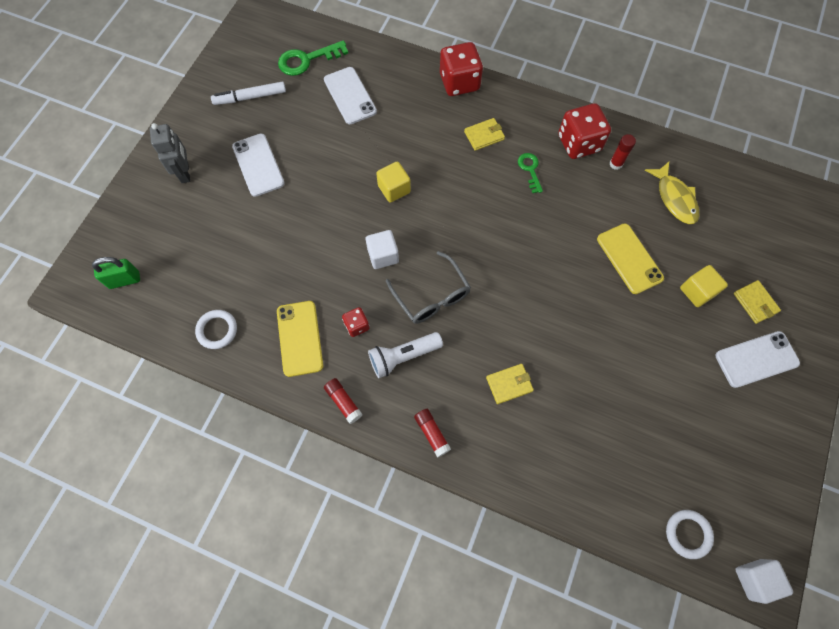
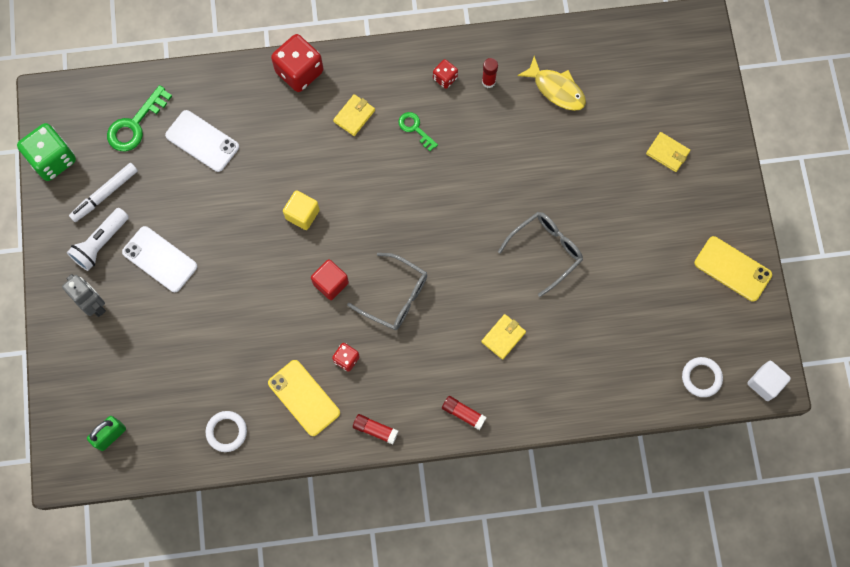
camera: 30 degrees left, 5 degrees up
white cube [366,230,399,269] -> red cube [311,260,349,300]
white flashlight [368,332,443,378] -> white flashlight moved to [67,208,129,271]
red dice [558,103,611,159] -> red dice [433,59,458,89], size x0.51
yellow phone [597,224,664,294] -> yellow phone moved to [694,236,772,302]
yellow cube [680,265,728,307] -> none
white phone [715,331,800,388] -> none
none -> green dice [17,123,76,181]
none -> grey glasses [498,212,583,297]

